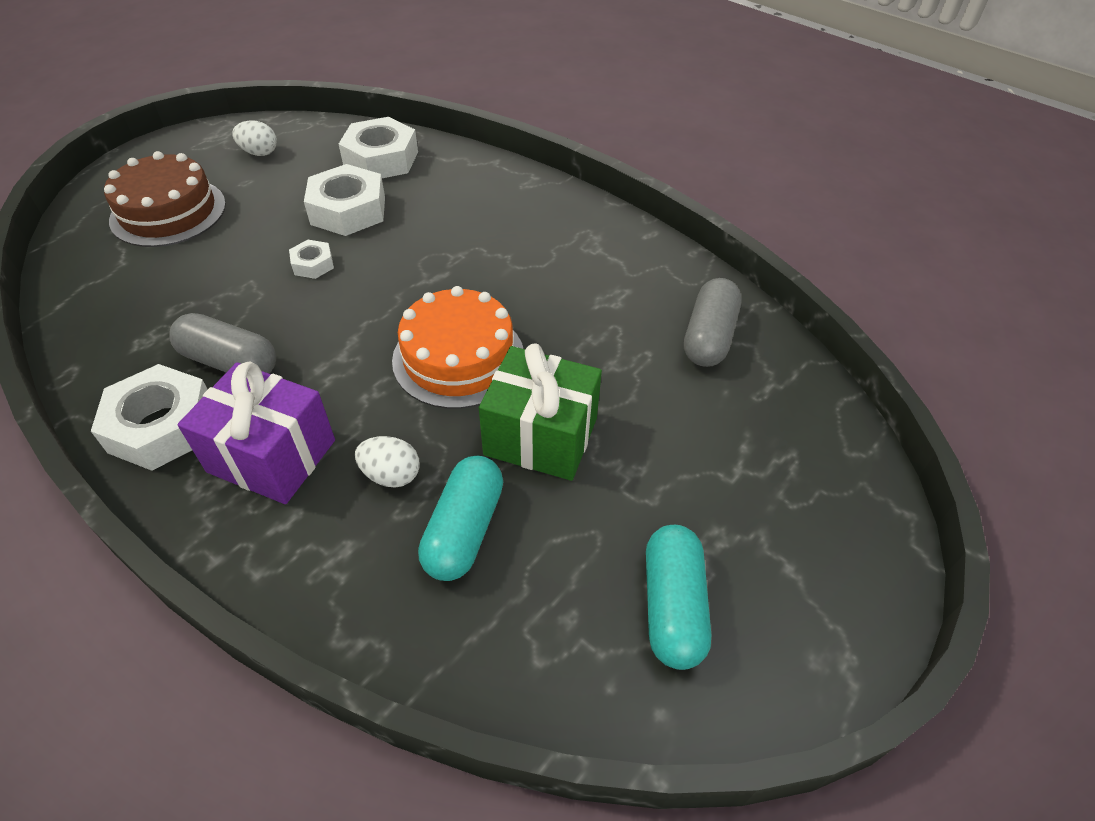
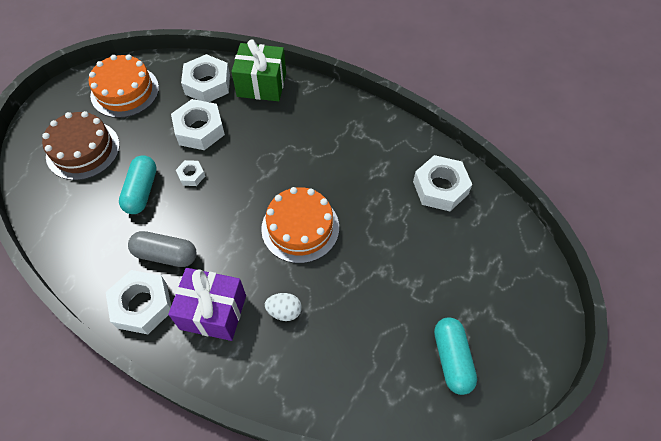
camera: 10 degrees left, 10 degrees up
white egg [232,120,277,156] -> orange cake [89,55,159,118]
turquoise capsule [418,456,503,581] -> turquoise capsule moved to [119,155,157,214]
green gift [479,343,602,481] -> green gift moved to [231,39,286,101]
grey capsule [684,278,741,367] -> white nut [413,155,473,211]

